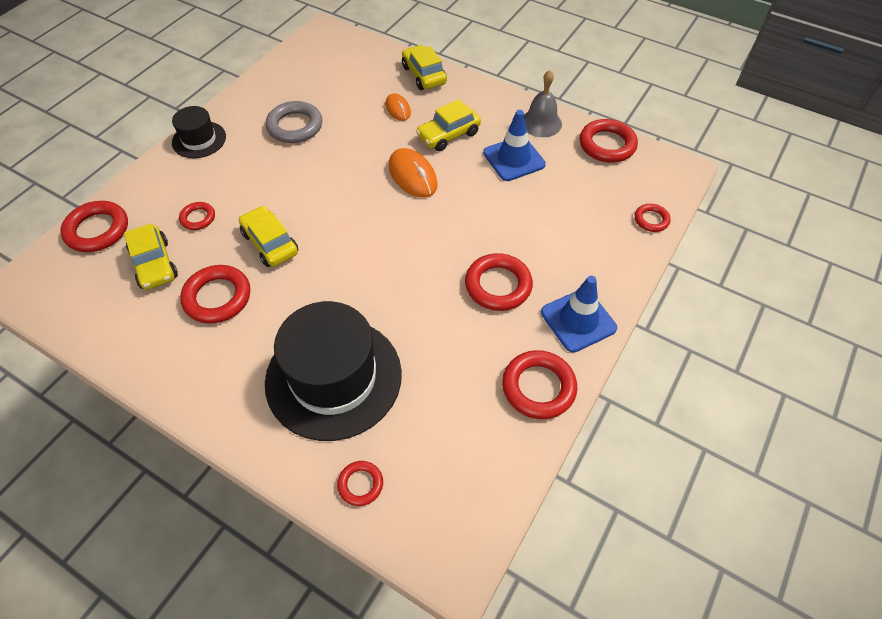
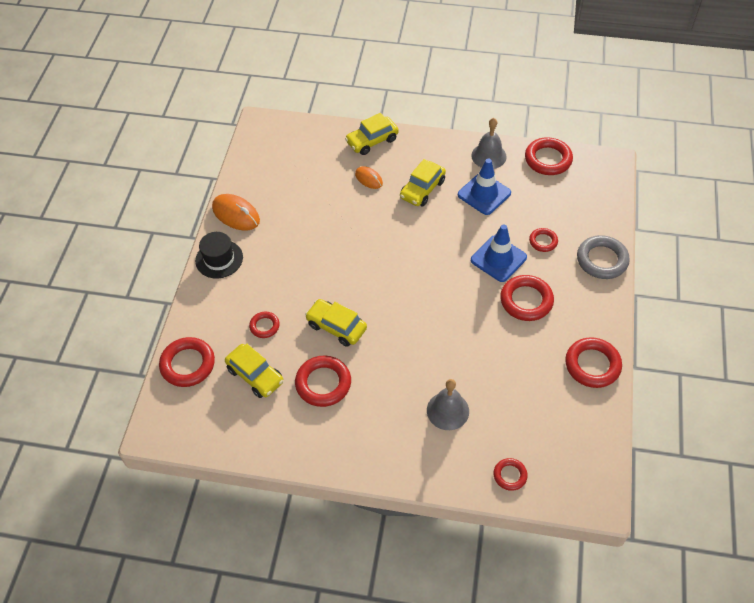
camera: 20 degrees left, 0 degrees up
black hat [265,301,402,441] -> grey bell [427,379,469,430]
grey ring [266,101,322,143] -> grey ring moved to [577,235,630,279]
orange mouse [389,148,438,198] -> orange mouse moved to [212,194,260,230]
yellow car [402,45,447,90] -> yellow car turned 75 degrees counterclockwise [345,113,399,155]
blue traffic cone [541,276,617,352] -> blue traffic cone moved to [471,224,527,282]
red ring [635,204,671,232] -> red ring moved to [529,228,558,252]

